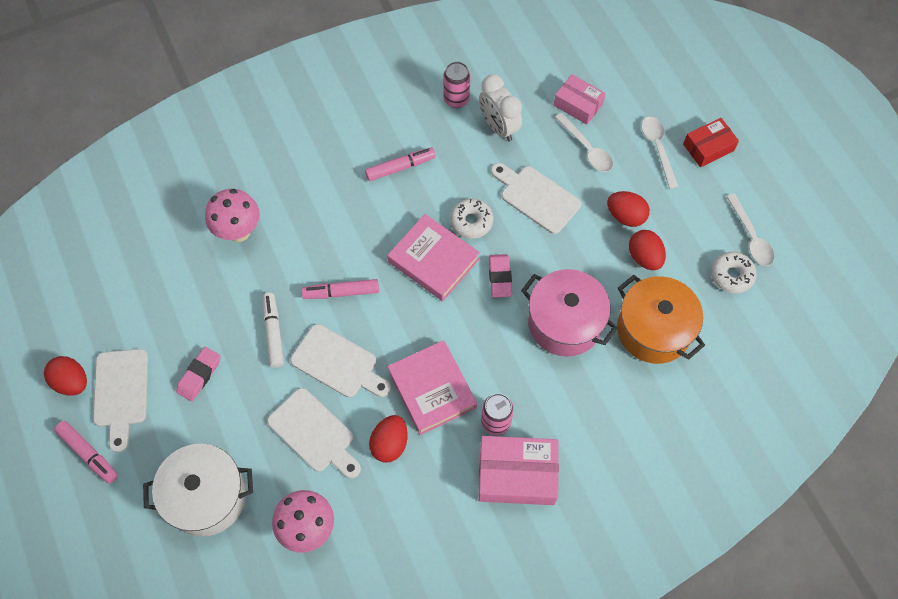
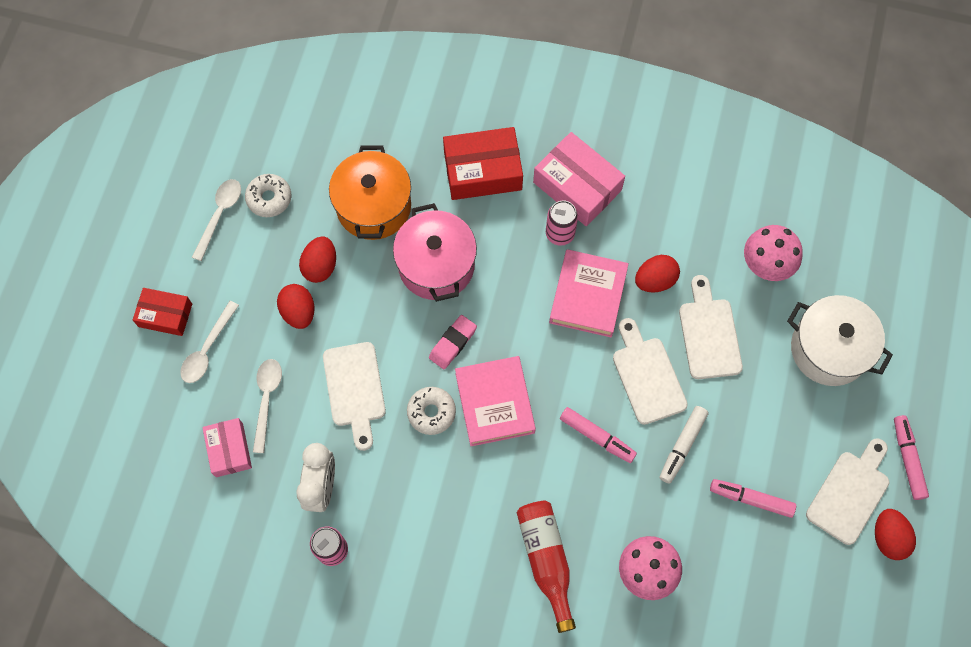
camera: 140 degrees left, 5 degrees up
pink eraser [176,347,221,401] -> none
pink marker [365,147,436,181] -> pink marker moved to [710,479,796,518]
none -> red box [443,127,523,200]
none -> red bottle [517,501,576,633]

